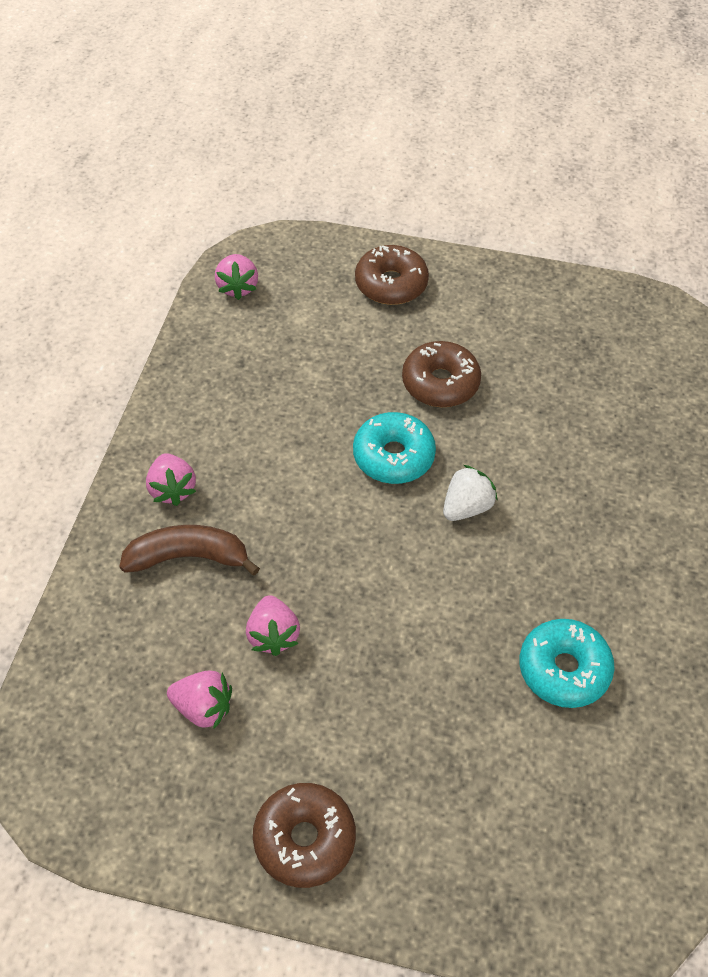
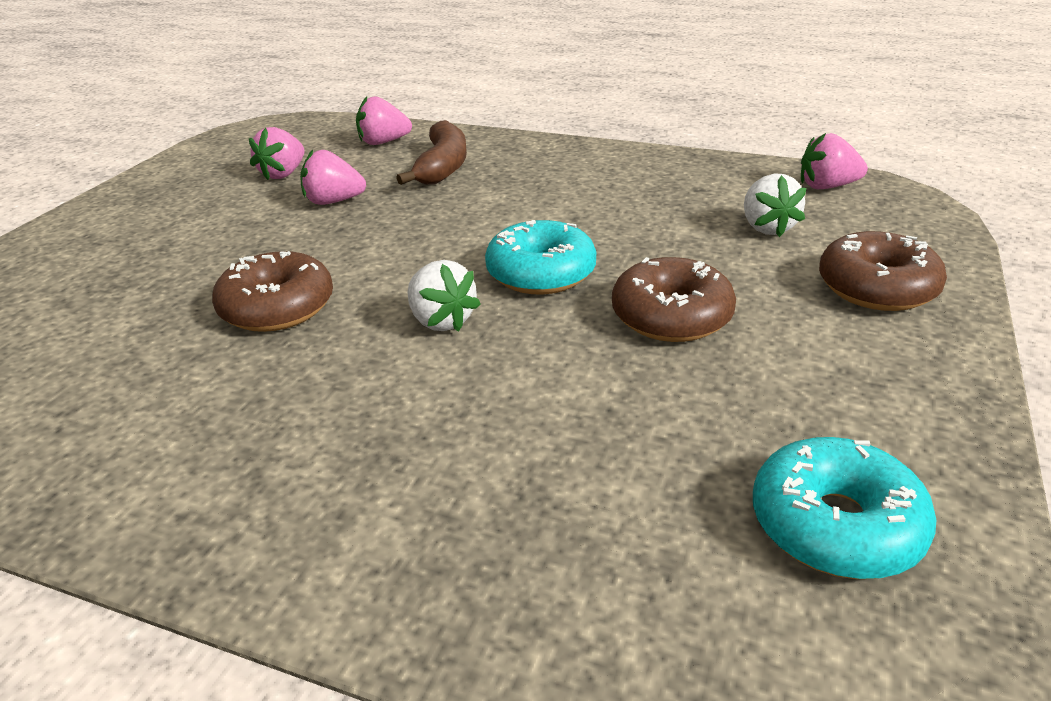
camera: 100 degrees right, 20 degrees down
pink strawberry [146,453,196,506] -> pink strawberry moved to [356,96,412,145]
brown donut [253,783,356,888] -> brown donut moved to [212,251,333,332]
turquoise donut [519,619,615,708] -> turquoise donut moved to [753,437,936,579]
none -> white strawberry [744,173,806,237]

